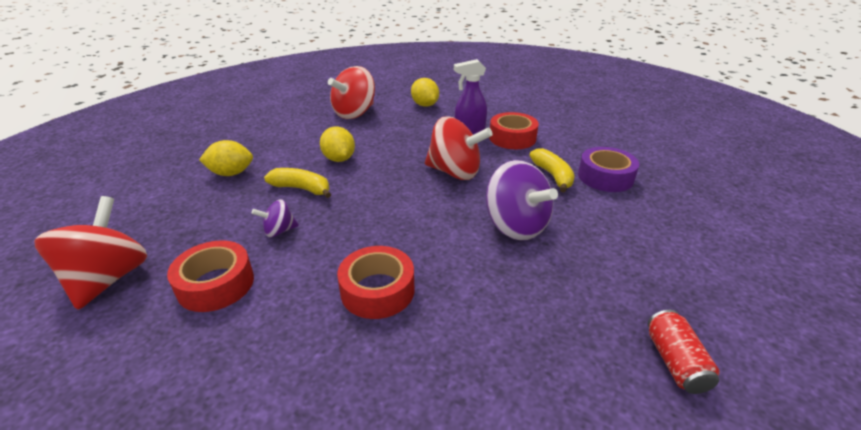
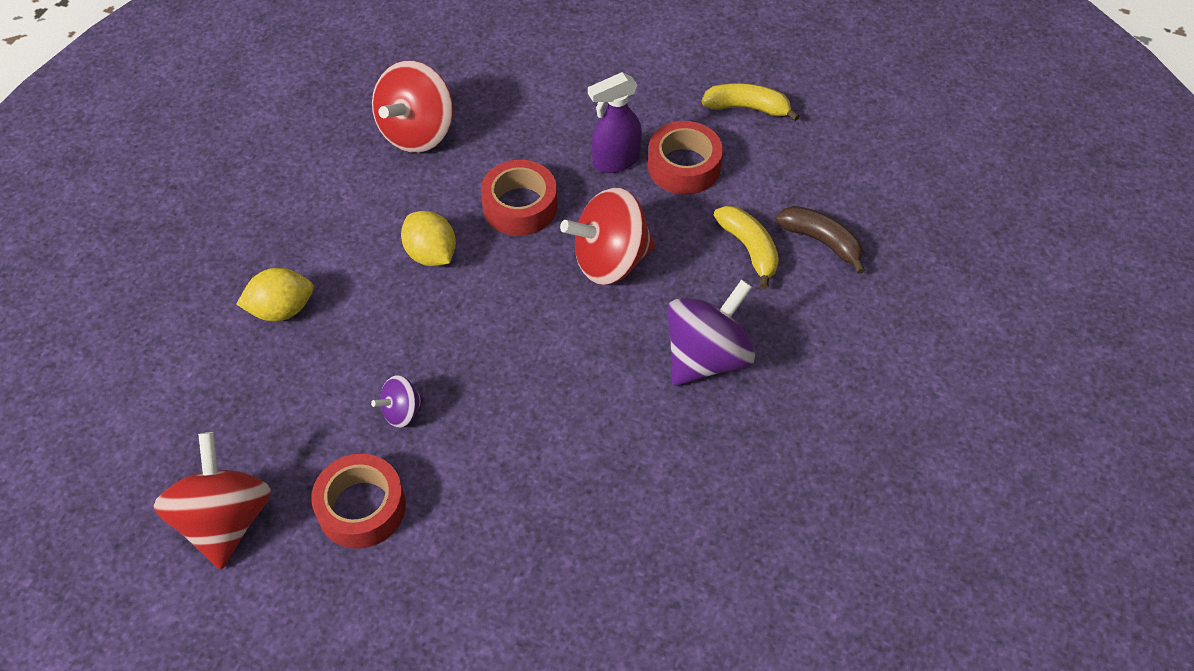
camera: 10 degrees left, 20 degrees up
yellow banana [264,168,331,198] -> yellow banana moved to [701,83,799,121]
red tape [337,246,414,319] -> red tape moved to [481,160,557,236]
yellow lemon [411,78,439,107] -> none
red spinning top [425,116,493,180] -> red spinning top turned 150 degrees clockwise [560,188,656,285]
purple spinning top [486,160,558,241] -> purple spinning top turned 90 degrees counterclockwise [667,279,755,386]
purple tape [578,147,639,192] -> brown banana [776,206,865,274]
red can [648,310,720,394] -> none

